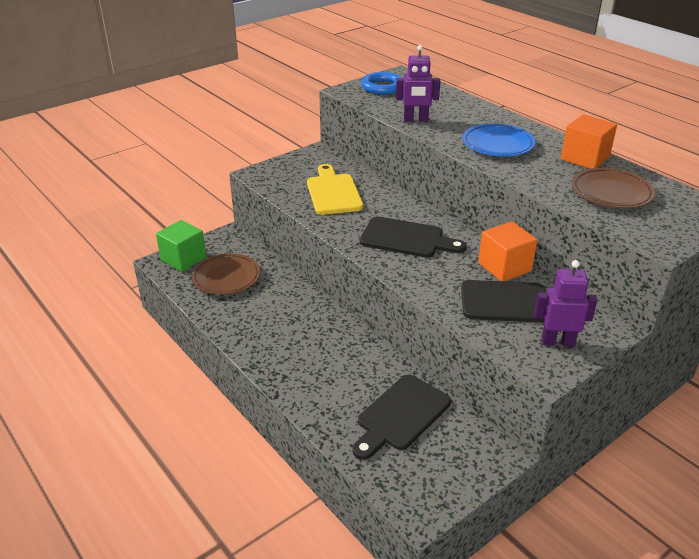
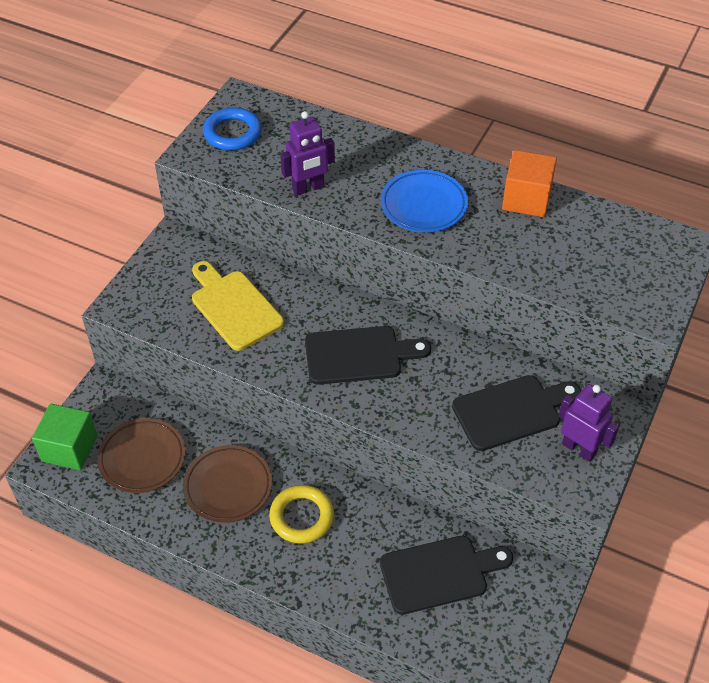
camera: 25 degrees left, 15 degrees up
black cutting board [352,375,451,460] -> black cutting board turned 120 degrees counterclockwise [380,536,513,615]
orange cube [478,221,537,281] -> none
purple robot [534,260,597,347] -> purple robot turned 60 degrees clockwise [558,384,619,462]
brown plate [572,168,655,209] -> brown plate moved to [183,445,272,523]
none -> yellow ring [269,485,334,544]

